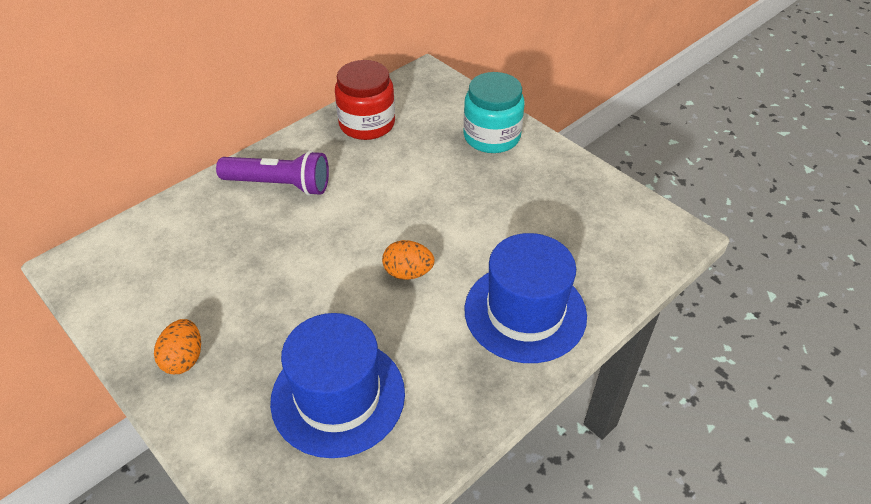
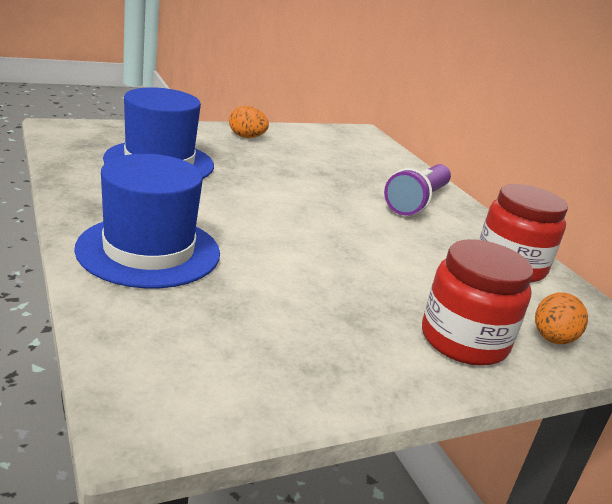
camera: 105 degrees right, 20 degrees down
orange egg [382,240,434,280] -> orange egg moved to [535,292,588,344]
turquoise jar [463,72,524,153] -> red jar [422,239,533,366]

